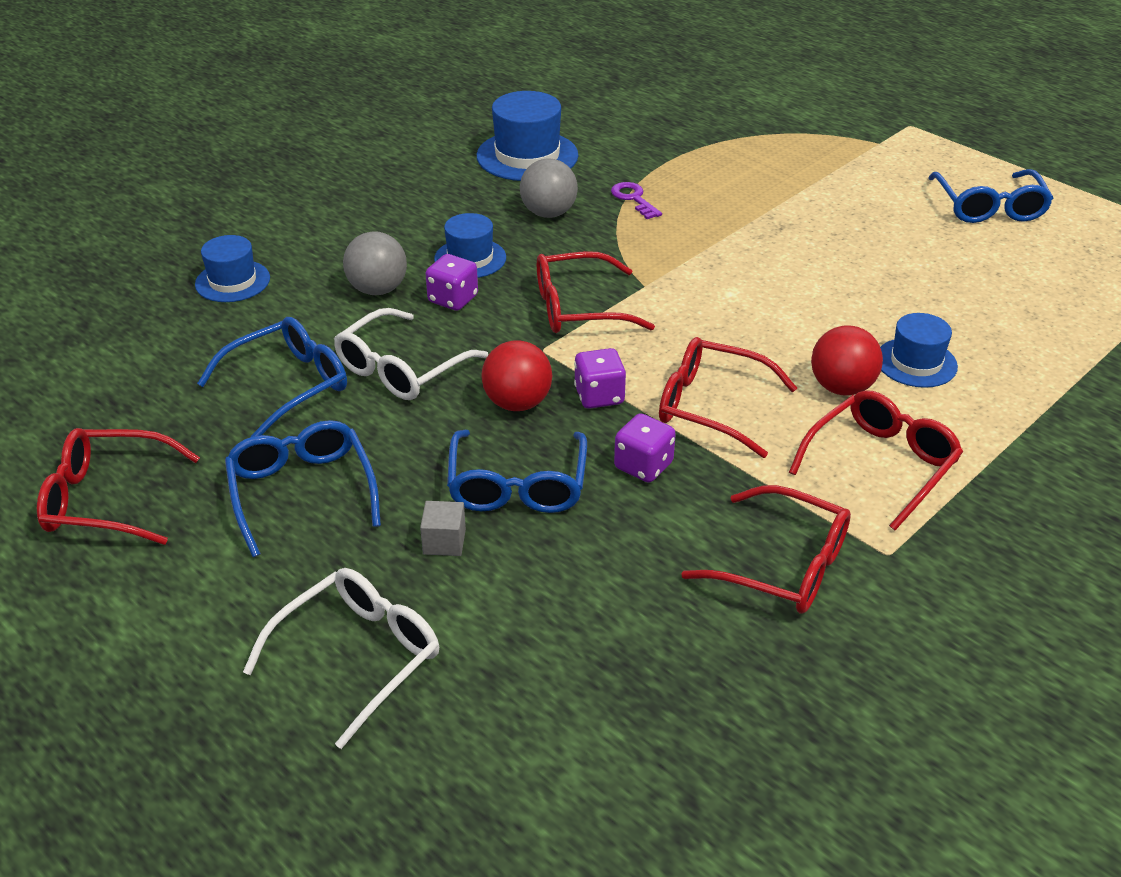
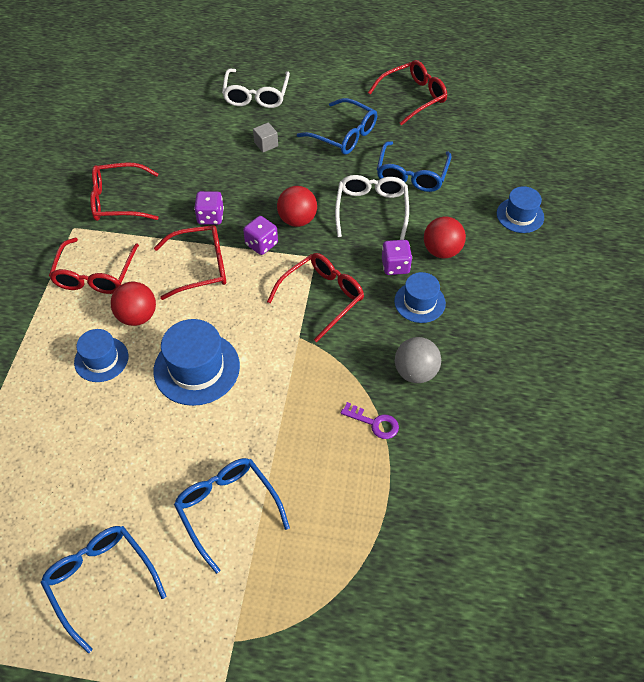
camera: 145 degrees right, 15 degrees up
grey ball [343,231,407,295] -> red ball [424,216,466,258]
blue glasses [447,430,587,513] -> blue glasses moved to [174,458,290,574]
blue hat [477,91,578,181] -> blue hat moved to [153,319,240,406]

